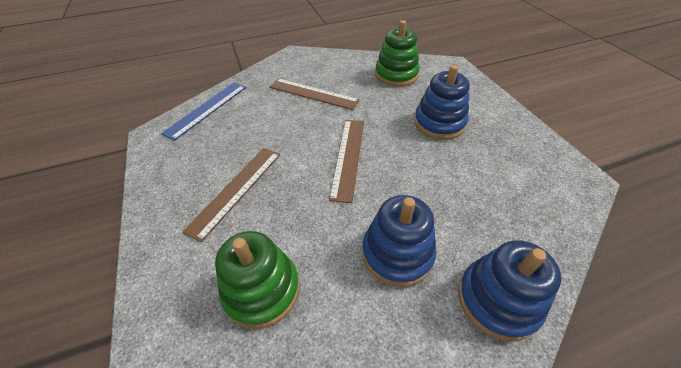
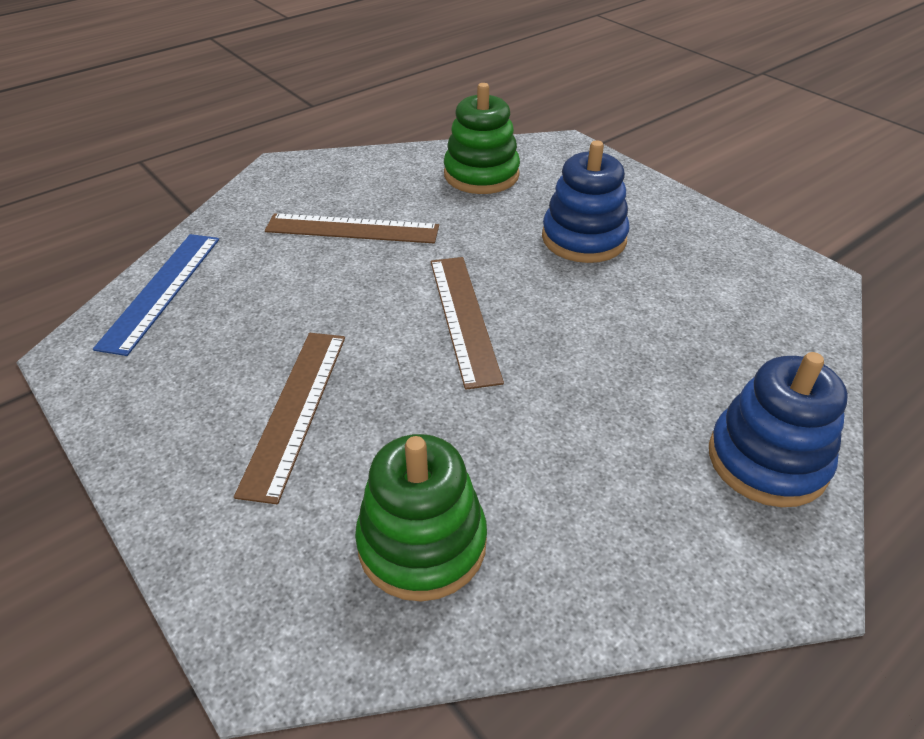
camera: 20 degrees left, 5 degrees down
blue stacking toy [362,195,437,287] -> none

